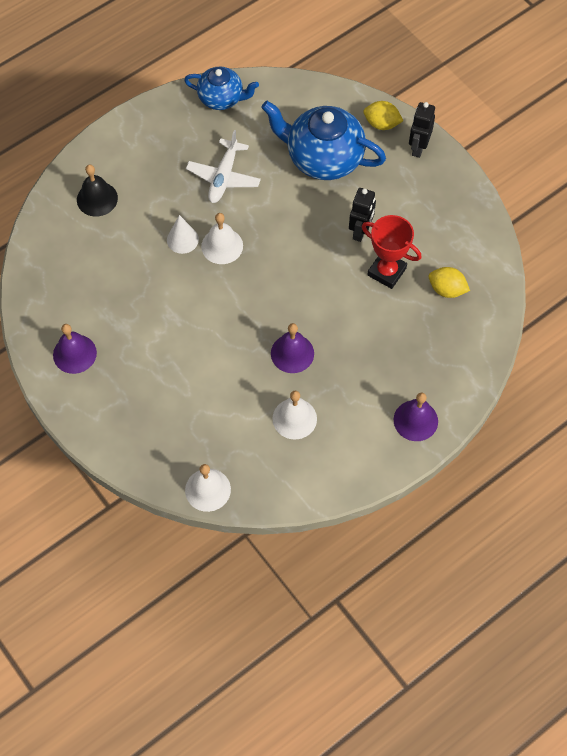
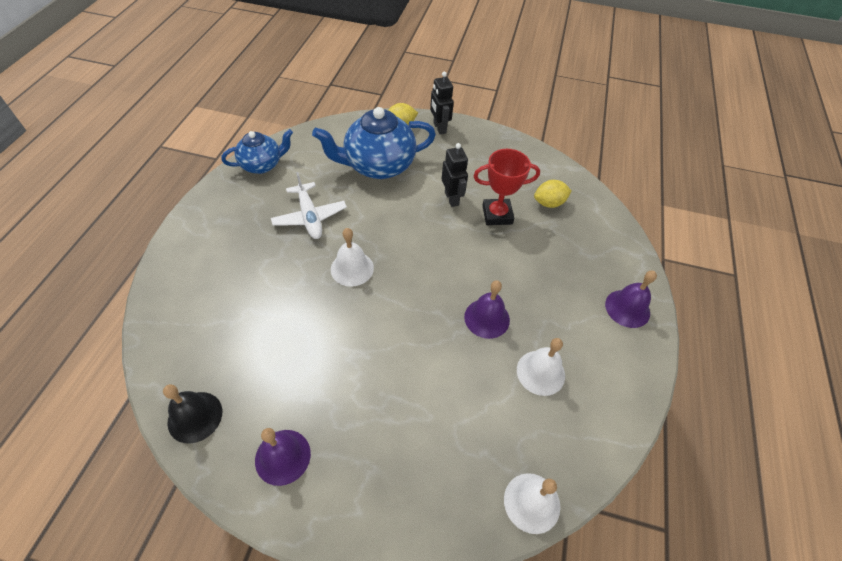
camera: 40 degrees left, 10 degrees down
black bell [77,164,118,217] -> black bell moved to [163,384,222,443]
white cone [167,215,199,254] -> none

